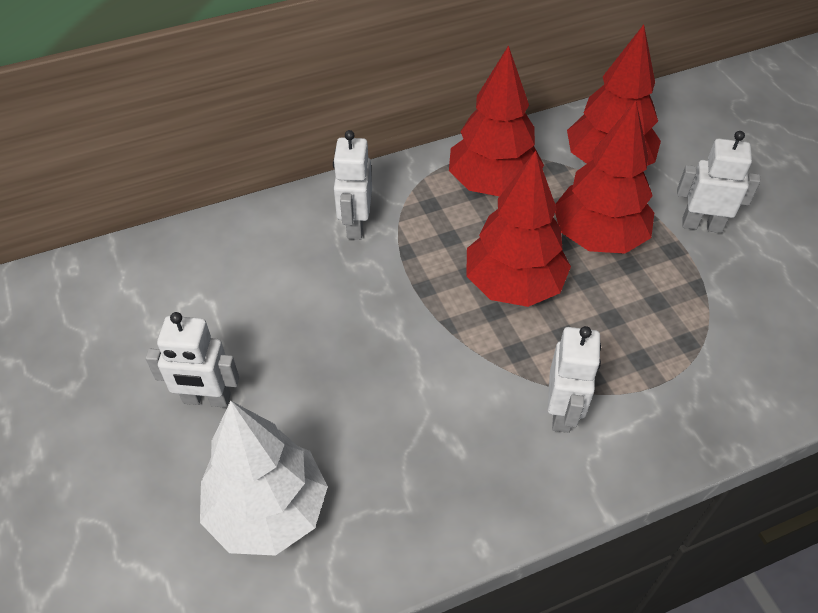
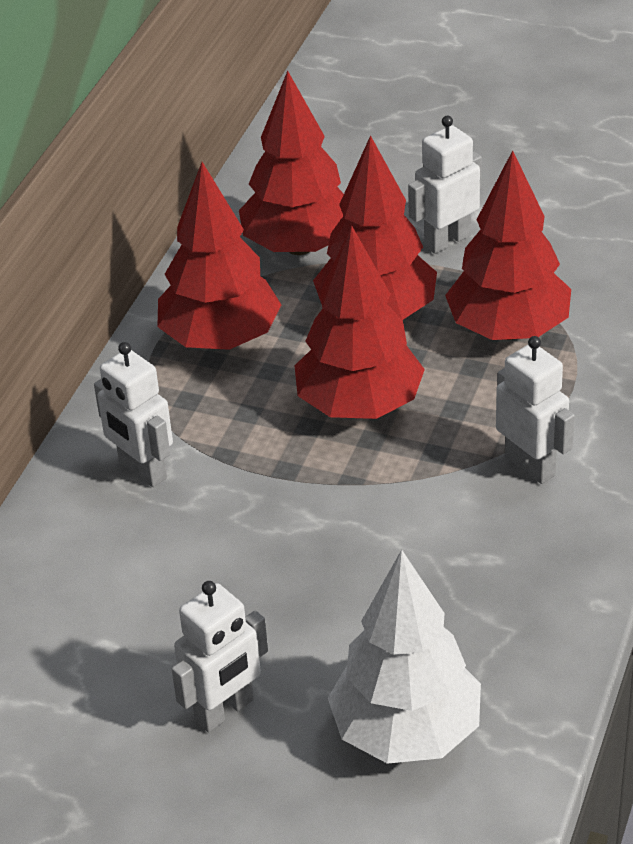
camera: 45 degrees left, 10 degrees down
none -> red tree [445,150,571,340]

